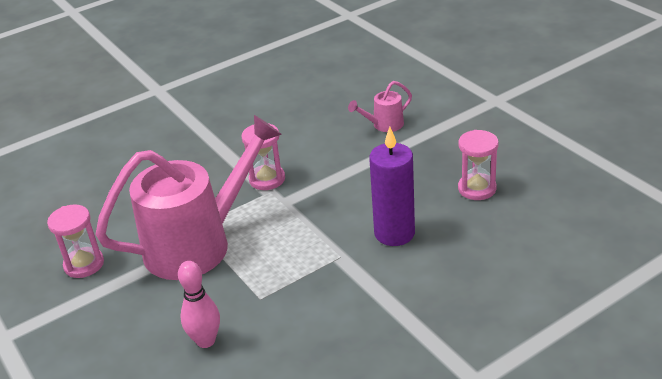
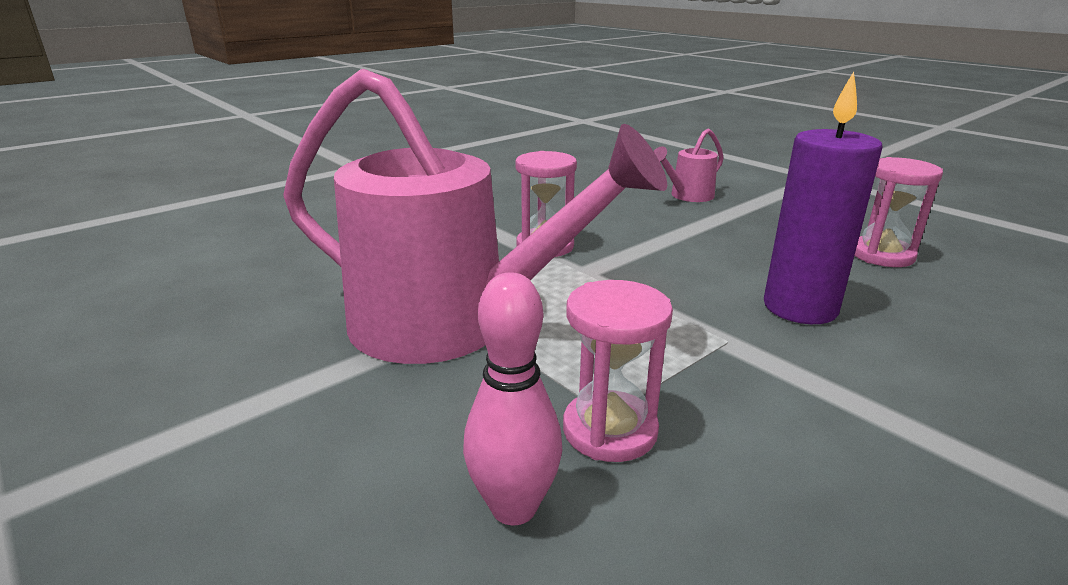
camera: 10 degrees left, 10 degrees down
pink hourglass [47,205,104,278] -> pink hourglass moved to [563,280,673,462]
pink watering can [95,115,282,280] -> pink watering can turned 60 degrees clockwise [283,69,667,364]

